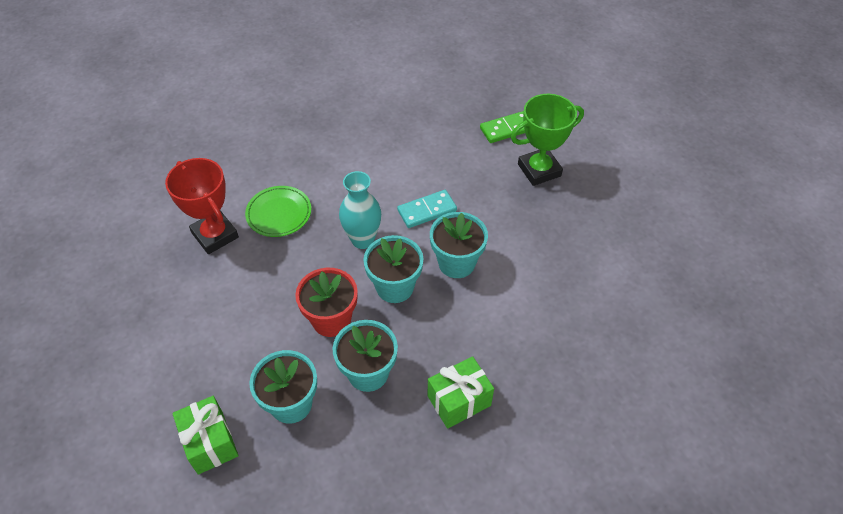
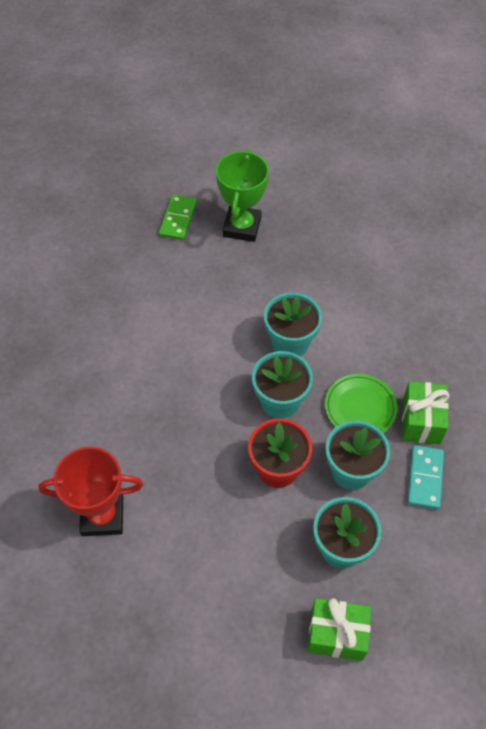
camera: 55 degrees left, 5 degrees up
green plate [245,186,311,237] -> green plate moved to [325,374,397,433]
turquoise vase [339,171,381,249] -> none
turquoise domino [397,190,457,228] -> turquoise domino moved to [407,445,444,509]

